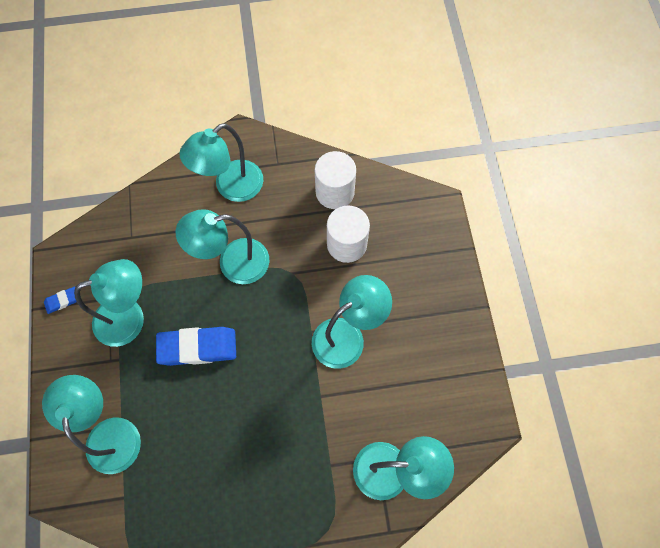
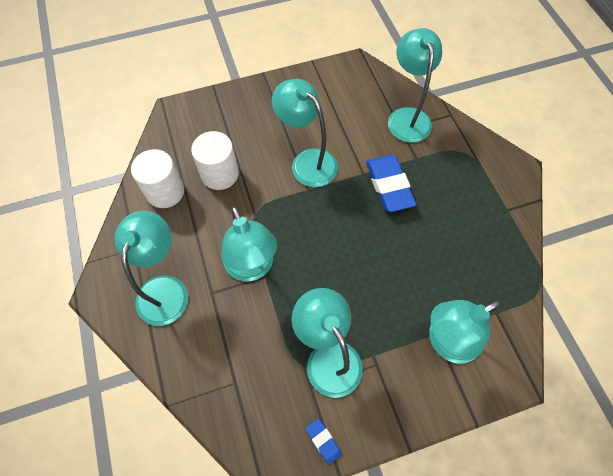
camera: 100 degrees left, 5 degrees down
blue eraser [156,327,236,366] -> blue eraser moved to [366,155,416,212]
turquoise lamp [179,123,263,202] -> turquoise lamp turned 120 degrees counterclockwise [114,211,188,326]

